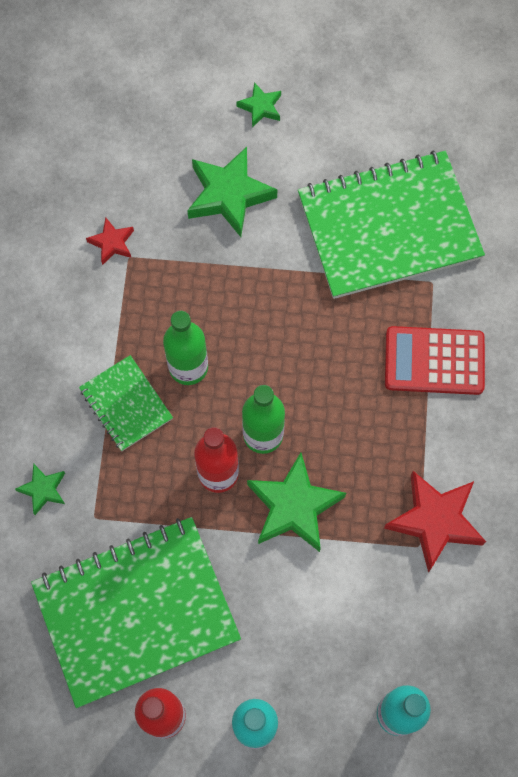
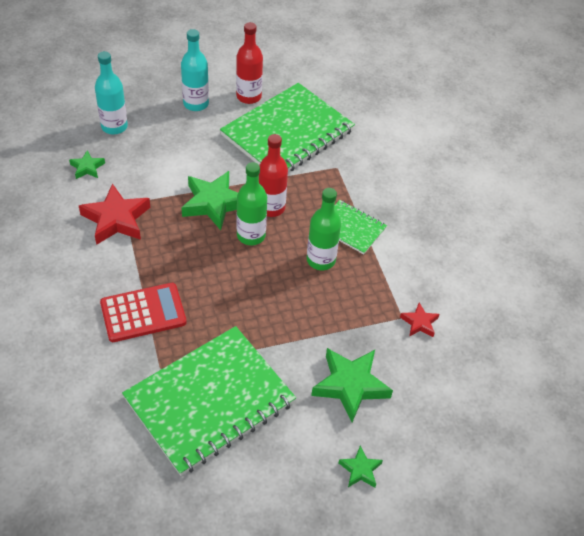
camera: 155 degrees right, 20 degrees down
green star [15,463,65,515] -> green star moved to [69,150,105,179]

